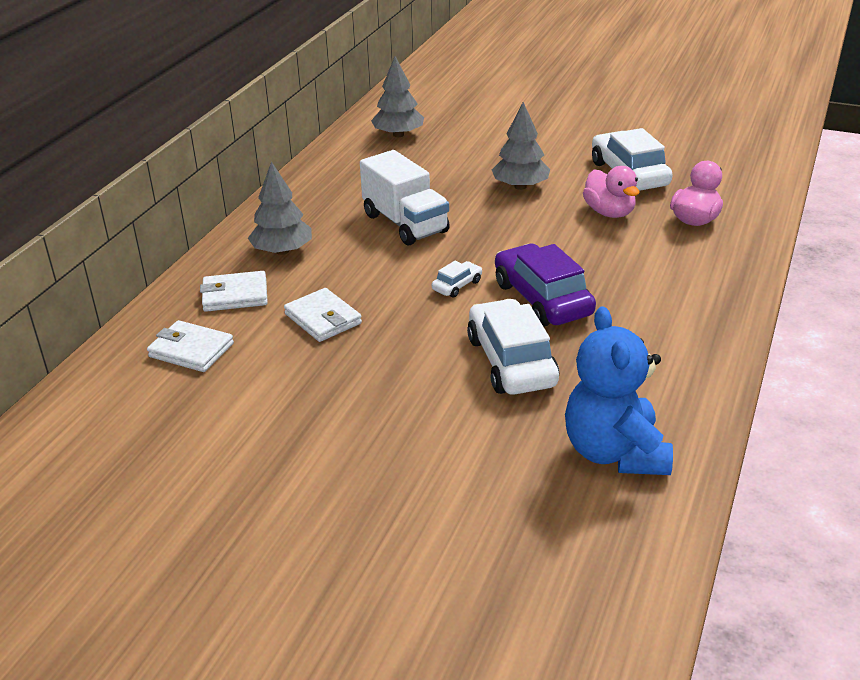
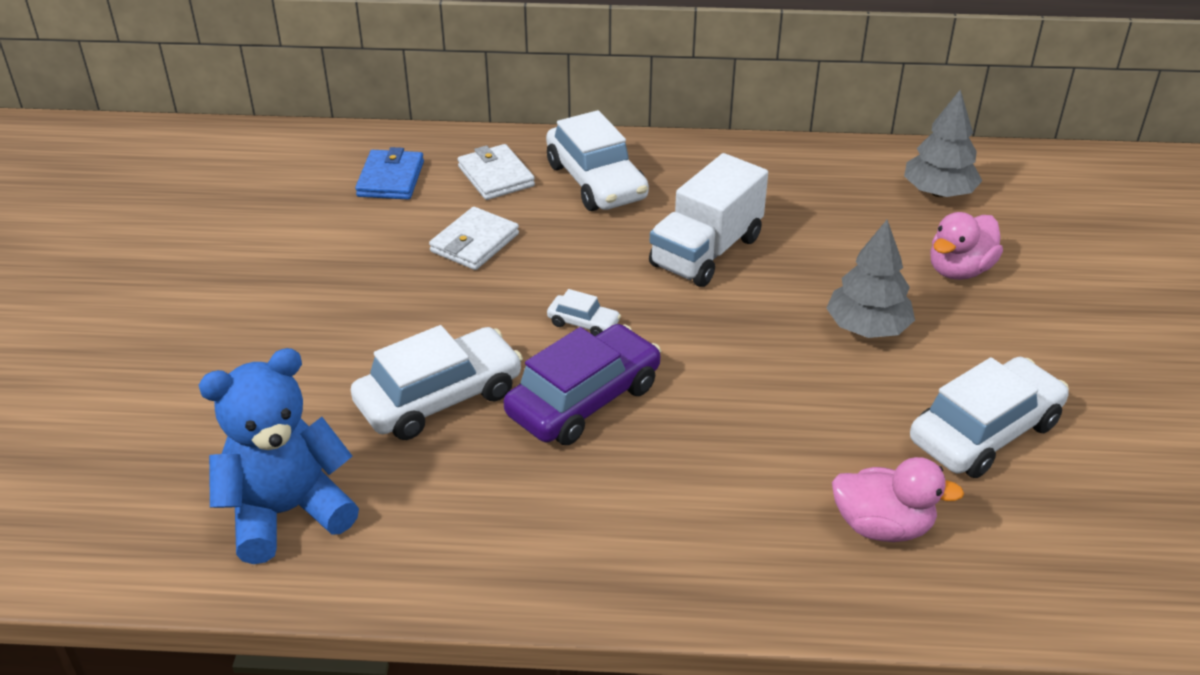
camera: 70 degrees right, 5 degrees up
white wallet [147,320,234,372] -> blue wallet [355,147,424,200]
grey tree [248,161,312,255] -> white car [546,110,649,211]
pink duck [583,166,639,218] -> pink duck moved to [930,212,1003,280]

